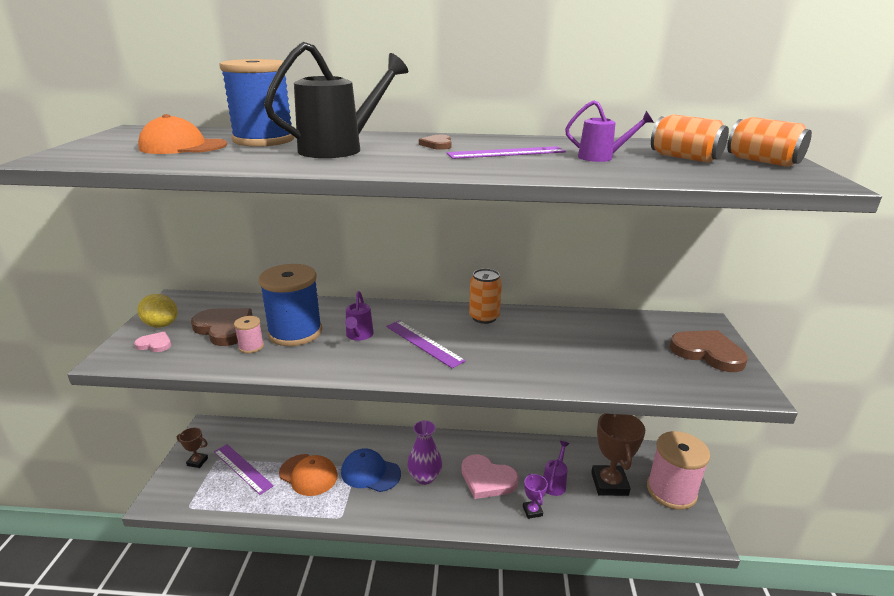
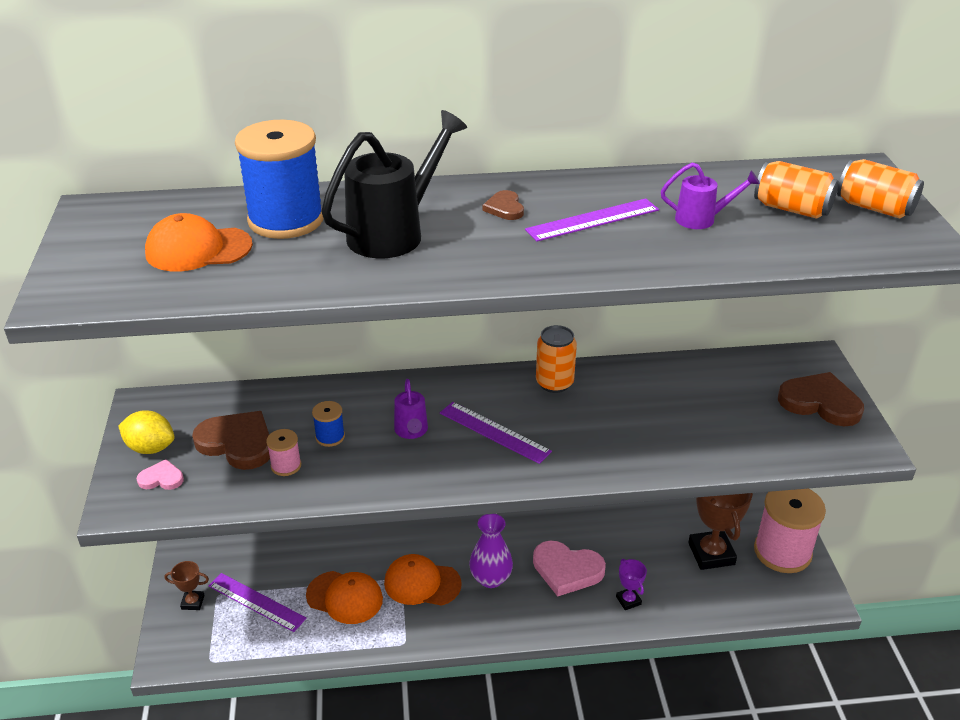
camera: 10 degrees left, 10 degrees up
blue spool [258,264,322,346] -> blue spool [312,401,345,447], size x0.44
blue cap [341,448,401,492] -> orange cap [384,554,462,606]
purple watering can [543,441,569,496] -> none

